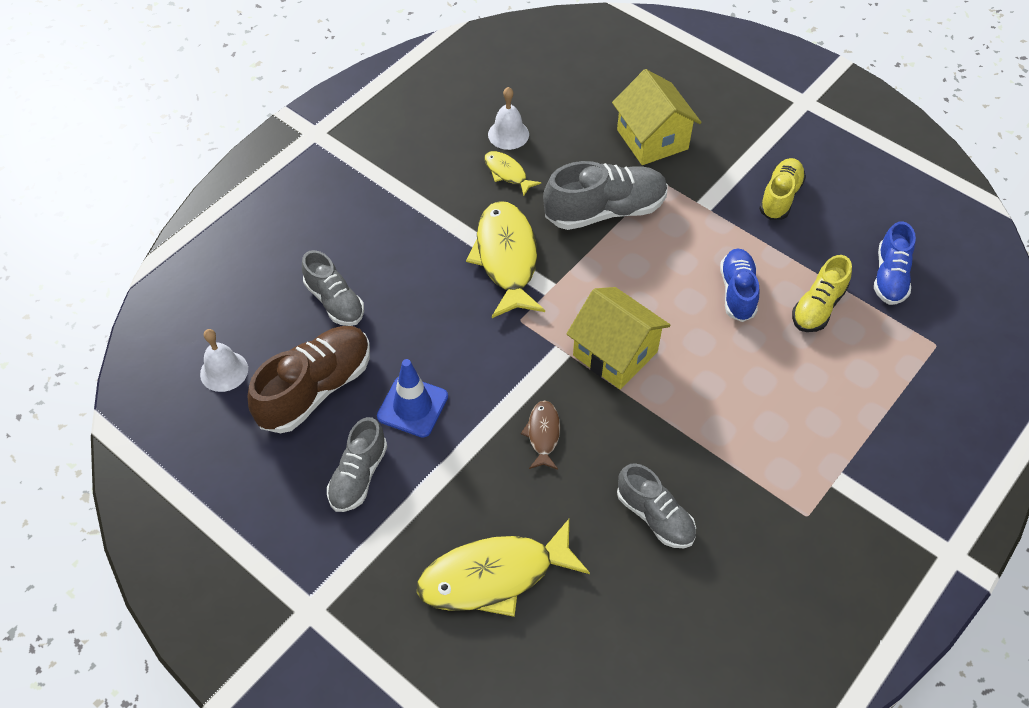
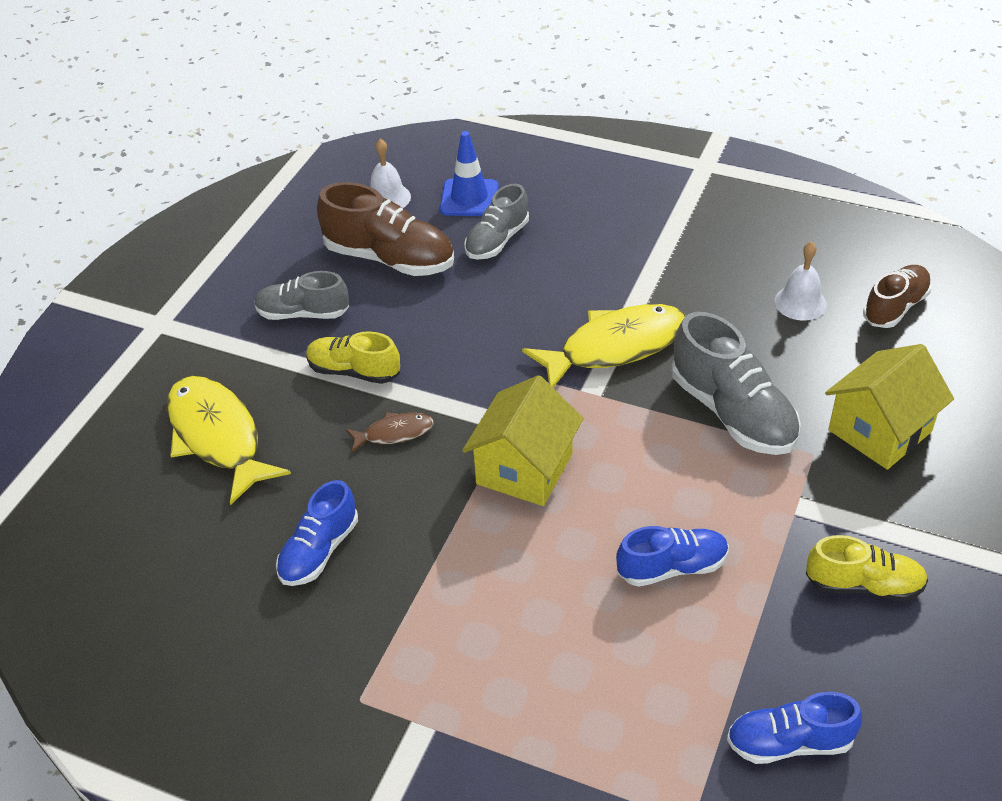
camera: 75 degrees right, 10 degrees down
blue traffic cone [377,359,448,437] -> blue traffic cone moved to [440,131,499,216]
yellow fish [484,151,541,196] -> none
grey shoe [617,463,696,548] -> blue shoe [276,480,358,586]
yellow shoe [792,255,852,332] -> yellow shoe moved to [306,331,400,384]
none -> brown shoe [863,265,932,328]

